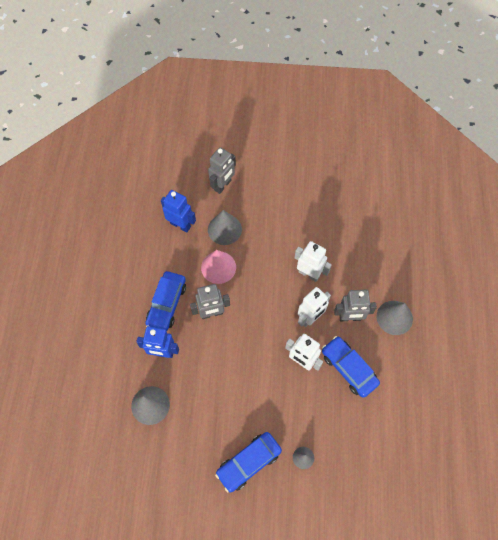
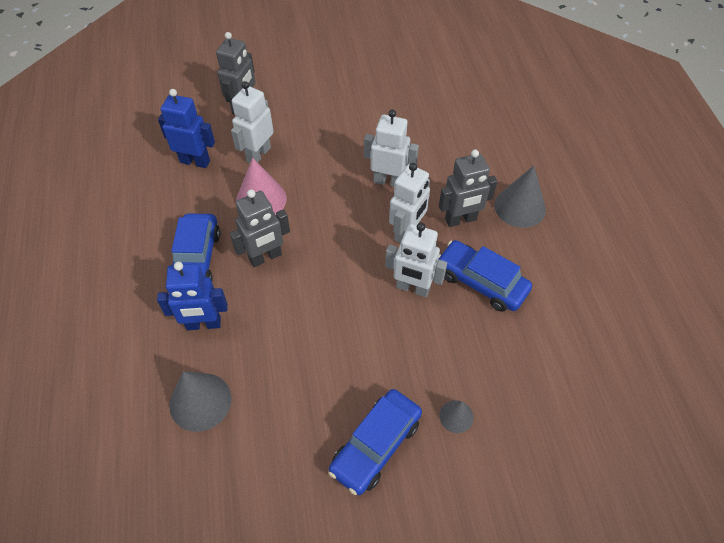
camera: 15 degrees left, 10 degrees down
grey cone [208,210,242,245] -> white robot [231,81,274,163]

